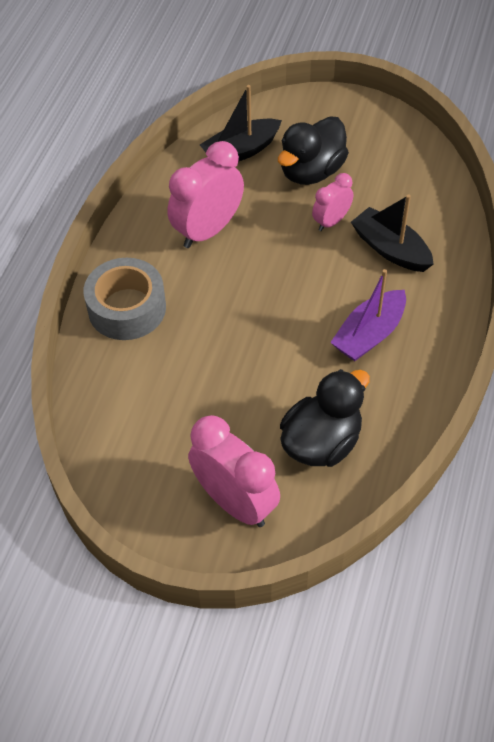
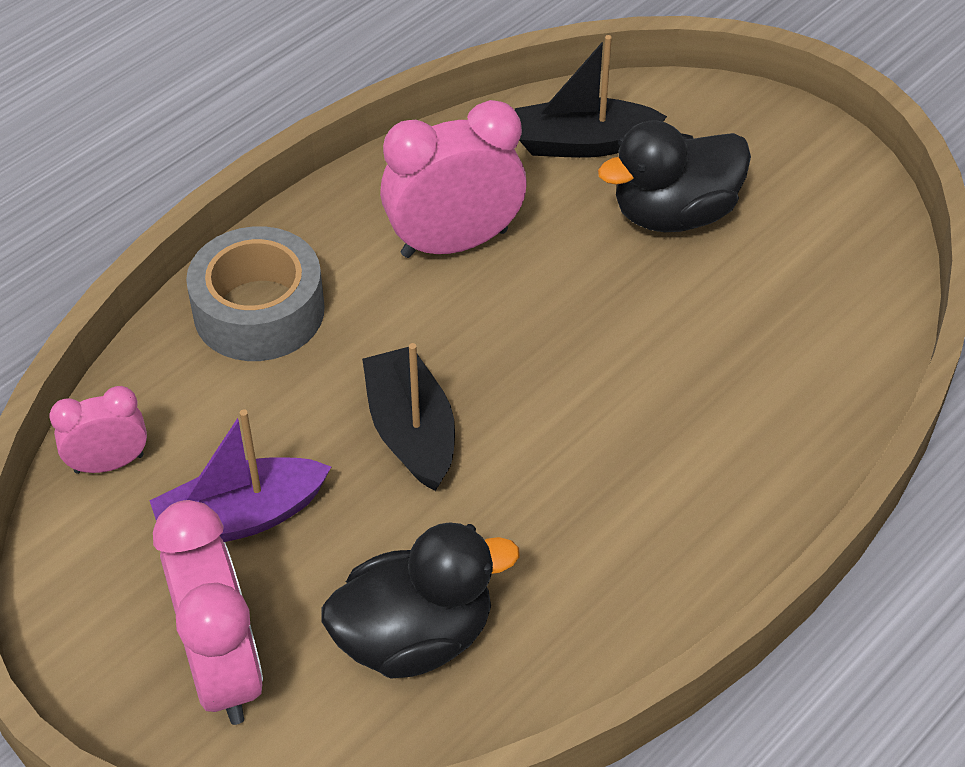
camera: 25 degrees right, 5 degrees down
pink clock [312,173,353,231] -> pink clock moved to [50,386,147,474]
purple boat [330,269,406,361] -> purple boat moved to [149,409,331,542]
black boat [351,195,434,272] -> black boat moved to [362,343,455,491]

